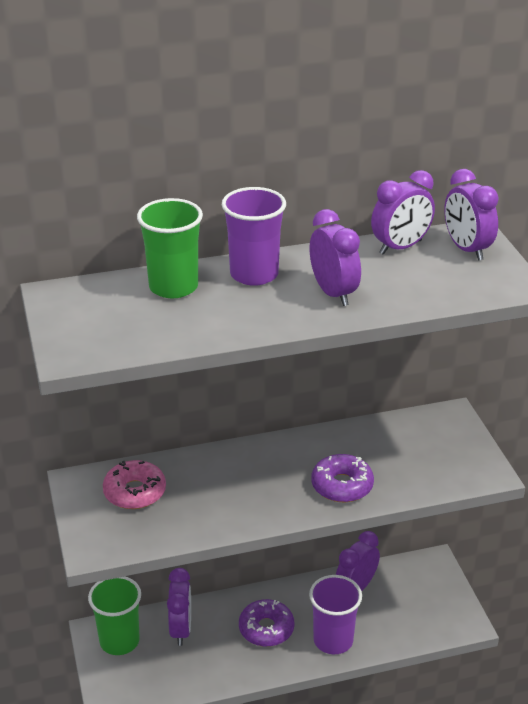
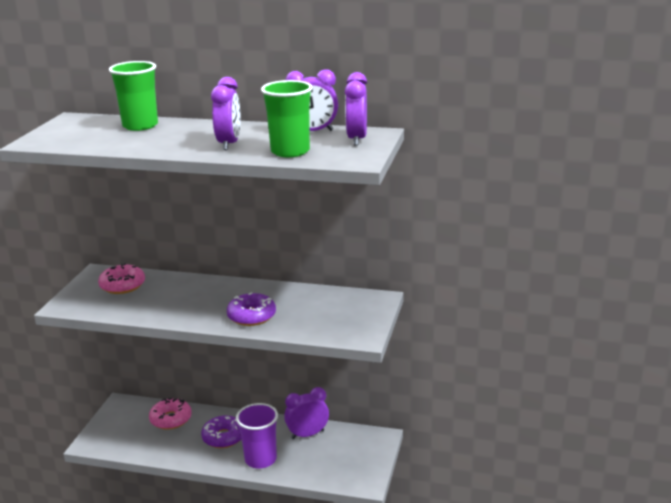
camera: 30 degrees right, 10 degrees down
green cup [88,576,141,655] -> green cup moved to [261,80,313,157]
purple clock [167,568,191,646] -> pink donut [149,398,192,430]
purple cup [222,187,286,286] -> none

